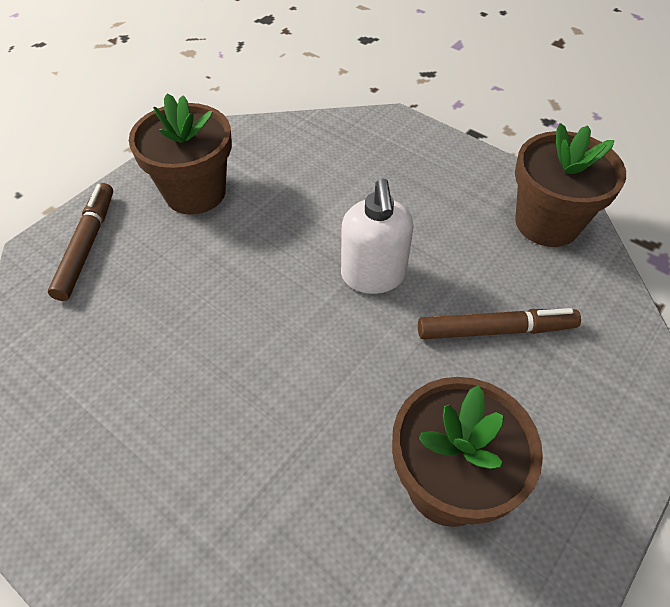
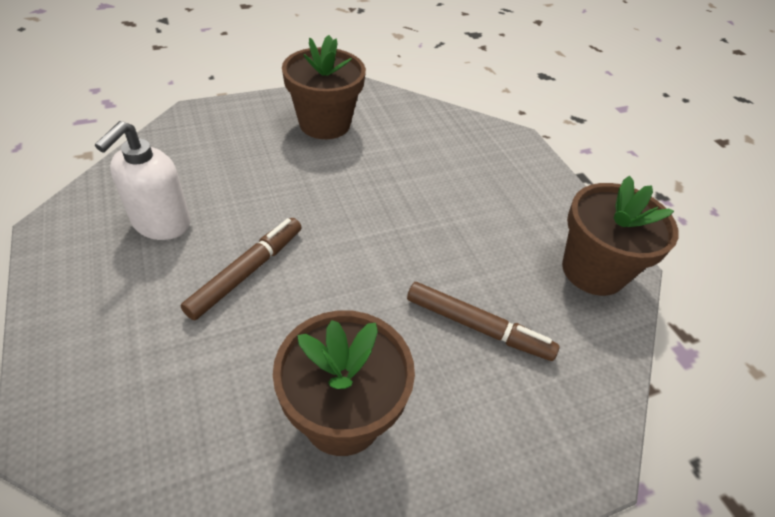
camera: 25 degrees right, 5 degrees down
brown marker [48,183,113,301] -> brown marker moved to [181,218,301,321]
white soap dispenser [341,178,414,294] -> white soap dispenser moved to [95,121,190,240]

